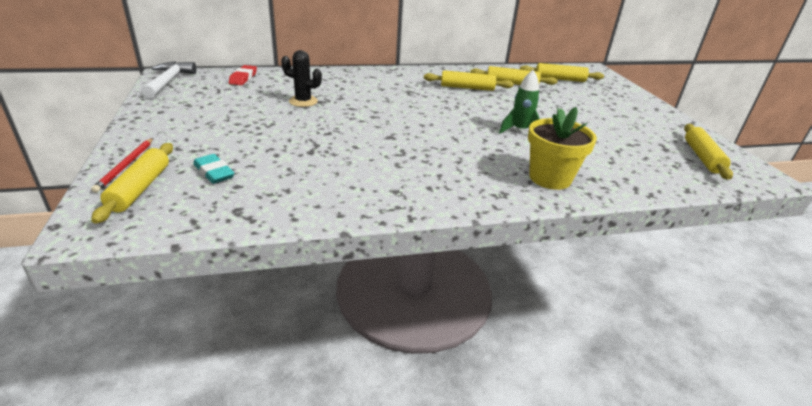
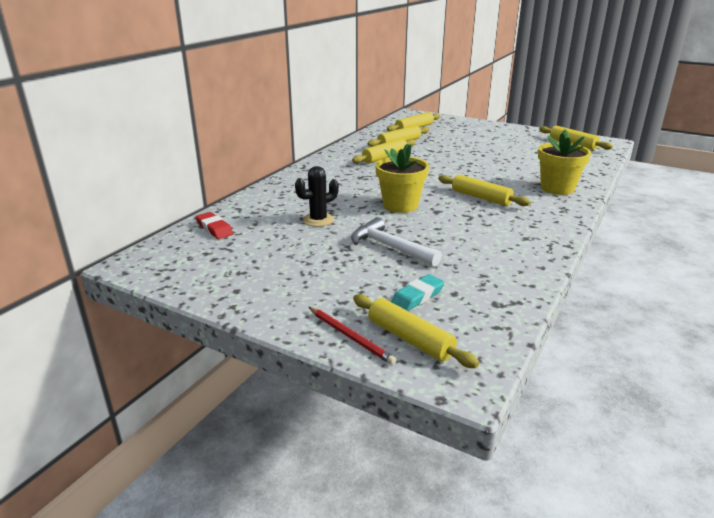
camera: 45 degrees left, 5 degrees down
white hammer [141,61,196,98] -> white hammer moved to [351,217,442,267]
turquoise eraser [193,154,235,184] -> turquoise eraser turned 45 degrees counterclockwise [391,274,445,311]
green rocket [499,70,540,133] -> none
none -> yellow flower pot [375,144,429,213]
none -> yellow rolling pin [438,174,531,206]

